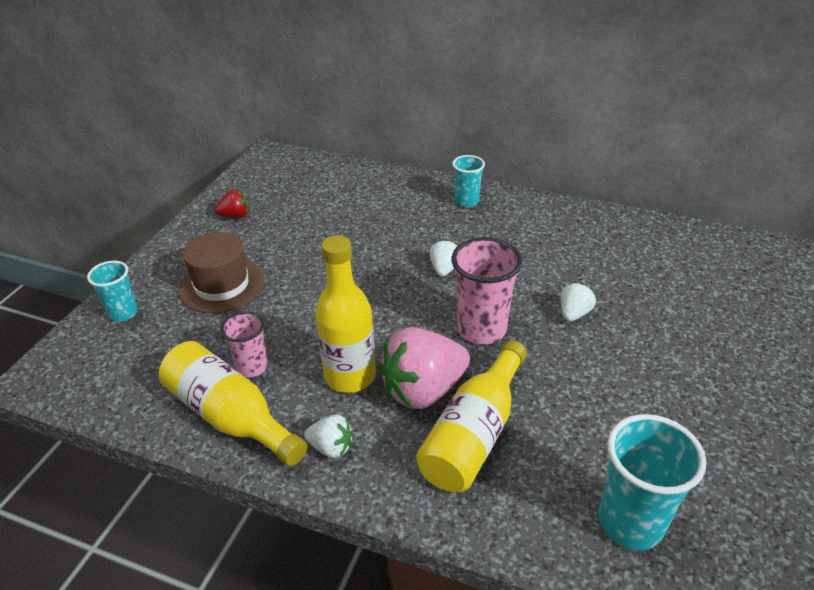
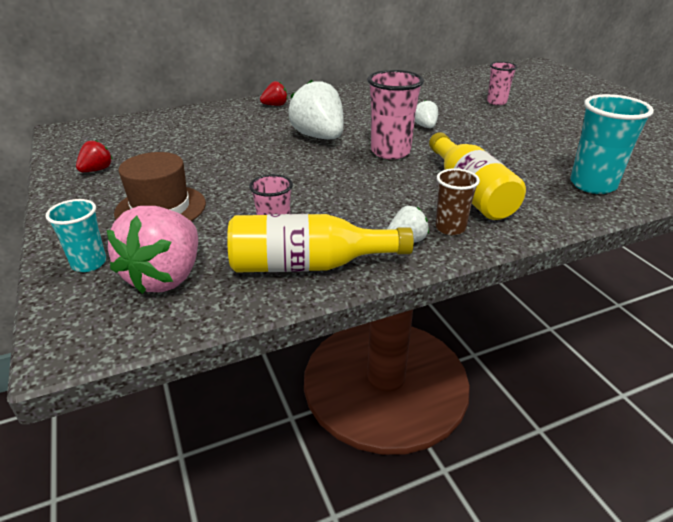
camera: 45 degrees left, 5 degrees down
yellow bottle [315,235,376,393] -> none
pink strawberry [379,327,470,409] -> pink strawberry moved to [107,206,198,294]
white strawberry [429,240,458,277] -> white strawberry [288,80,343,139], size x2.03
turquoise cup [452,155,485,207] -> red strawberry [260,81,288,106]
none -> brown cup [435,168,480,235]
none -> pink cup [487,62,517,105]

